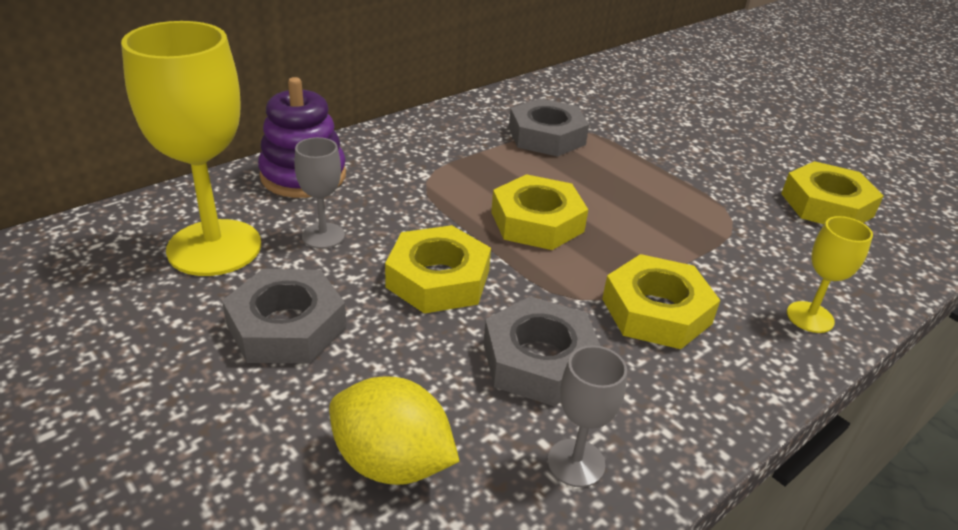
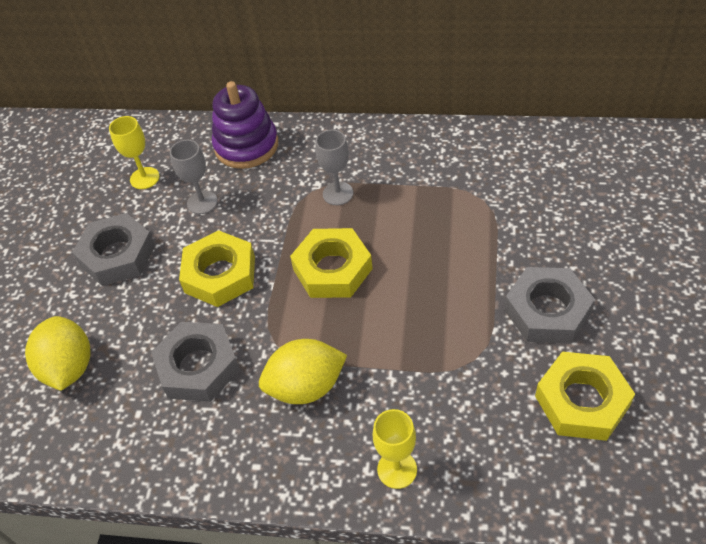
camera: 55 degrees right, 15 degrees up
yellow goblet [121,21,261,276] -> yellow goblet [109,116,160,189], size x0.48
grey nut [509,98,589,157] -> grey nut moved to [504,267,595,344]
grey goblet [548,345,627,487] -> grey goblet moved to [316,130,353,205]
yellow nut [602,254,720,349] -> yellow lemon [259,339,347,404]

